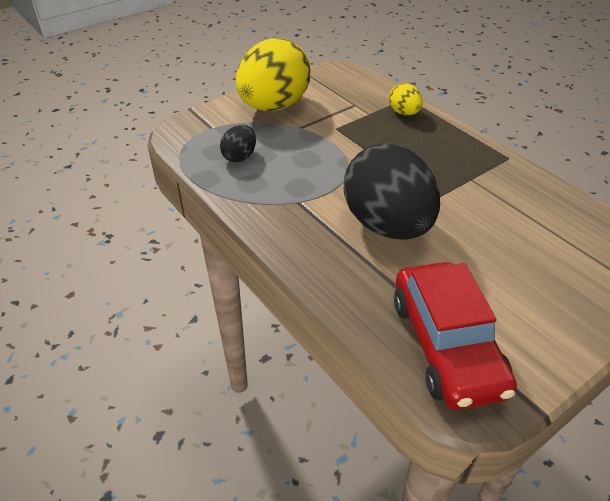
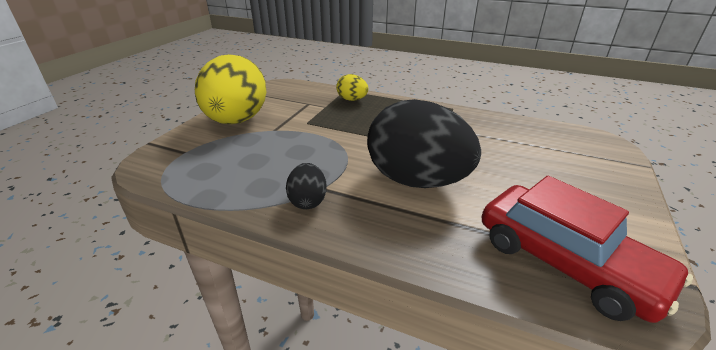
camera: 30 degrees left, 10 degrees down
black egg [220,125,256,162] -> black egg moved to [286,163,327,209]

